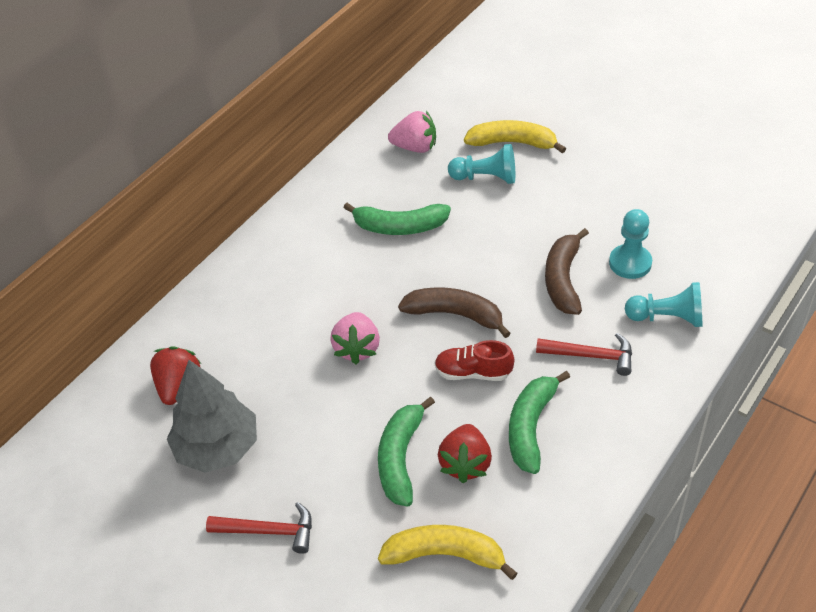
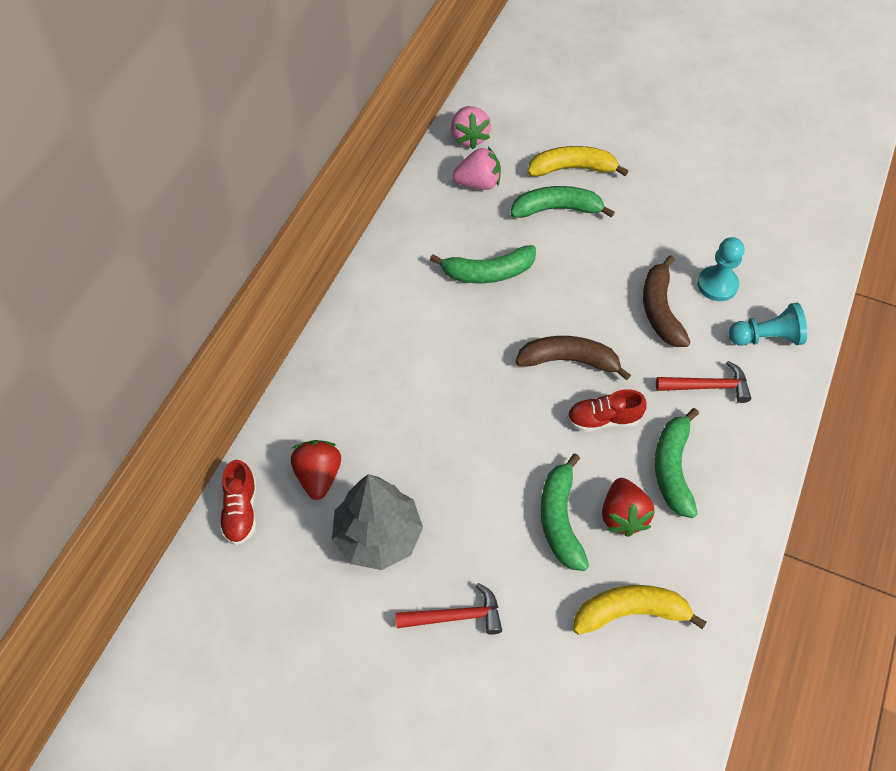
camera: 15 degrees left, 10 degrees up
pink strawberry [330,312,380,364] -> pink strawberry moved to [451,106,491,149]
turquoise pawn [448,144,515,184] -> green banana [510,186,615,218]
none -> red shoe [219,460,256,545]

